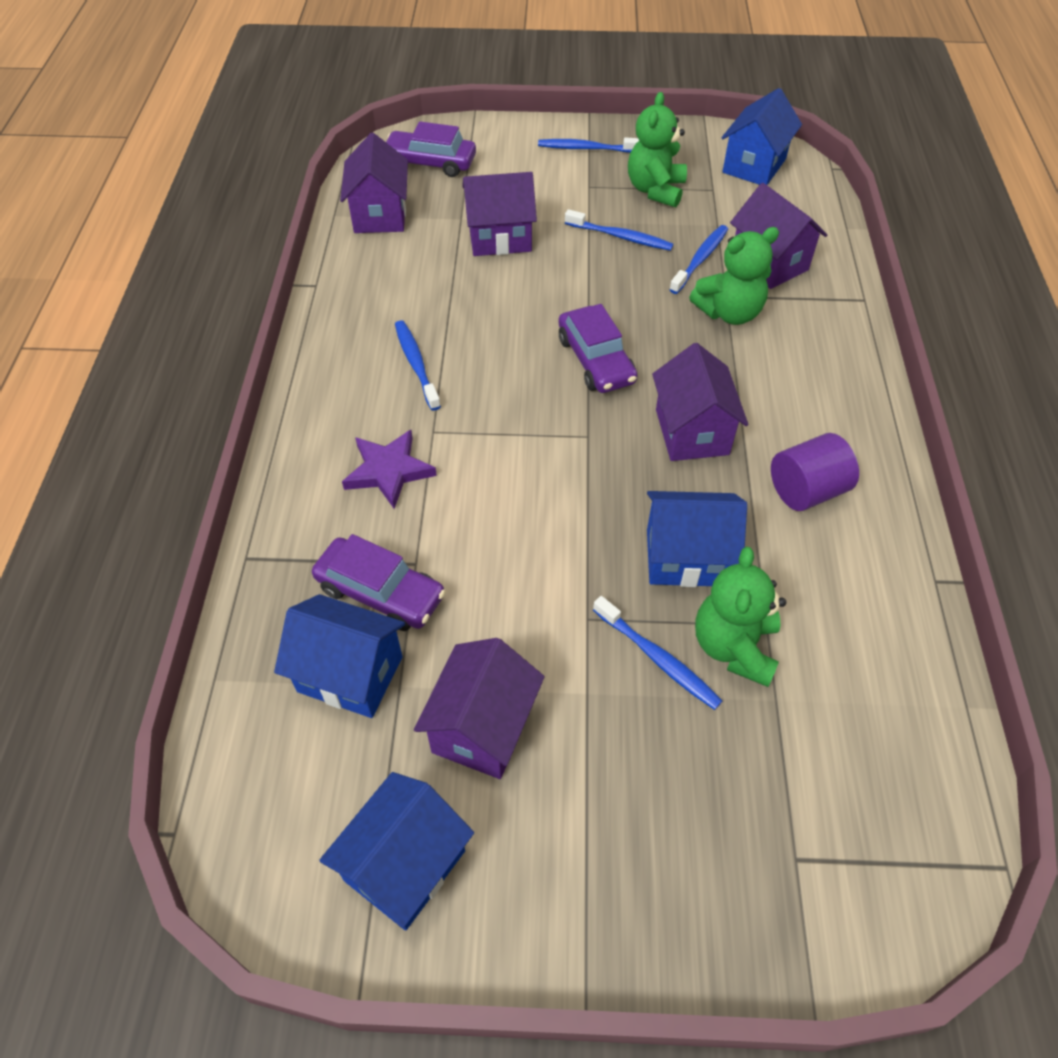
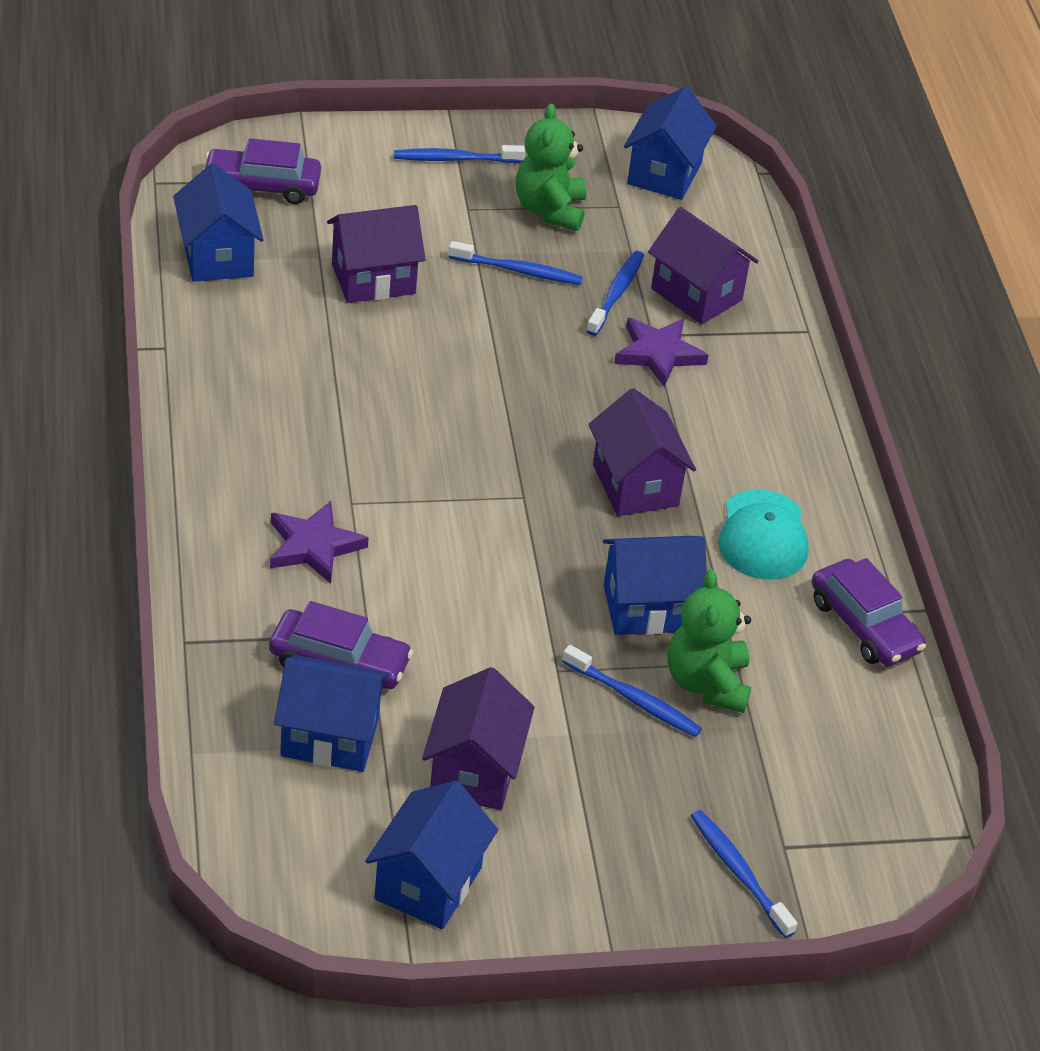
camera: 15 degrees left, 10 degrees down
purple house [340,133,408,233] -> blue house [173,163,264,282]
blue toothbrush [395,320,441,411] -> blue toothbrush moved to [691,810,797,938]
purple car [558,304,638,393] -> purple car moved to [812,558,926,666]
green teddy bear [689,227,779,325] -> purple star [614,318,708,387]
purple cylinder [771,433,859,511] -> turquoise cap [718,489,809,579]

